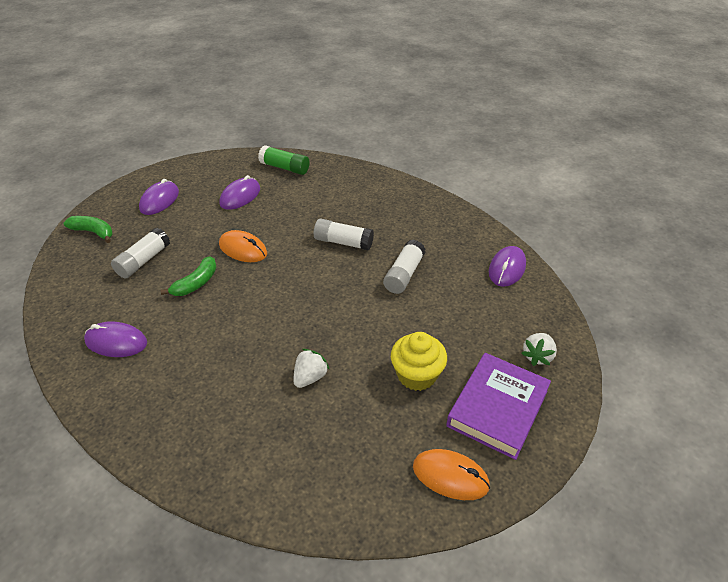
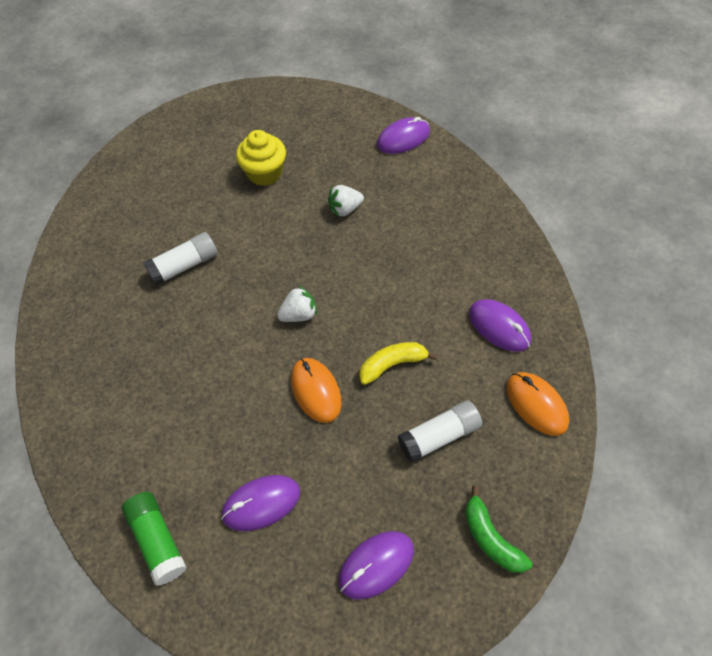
camera: 145 degrees left, 15 degrees up
green banana [160,256,217,296] -> yellow banana [359,342,437,385]
white glue stick [314,219,374,251] -> none
orange mouse [413,449,490,500] -> orange mouse moved to [506,372,569,436]
purple book [446,353,551,460] -> none
purple mouse [489,246,526,287] -> purple mouse moved to [377,117,430,154]
white strawberry [521,333,557,366] -> white strawberry moved to [277,285,317,322]

